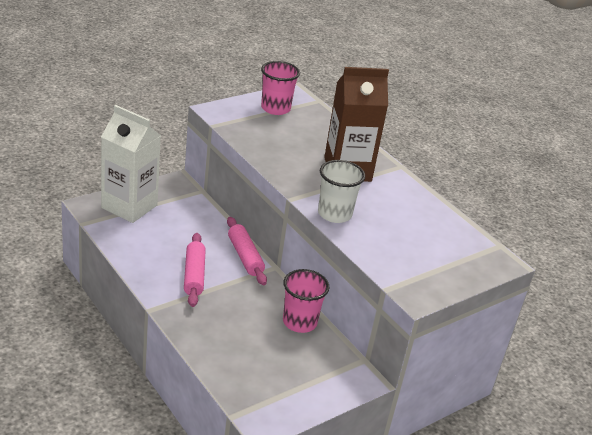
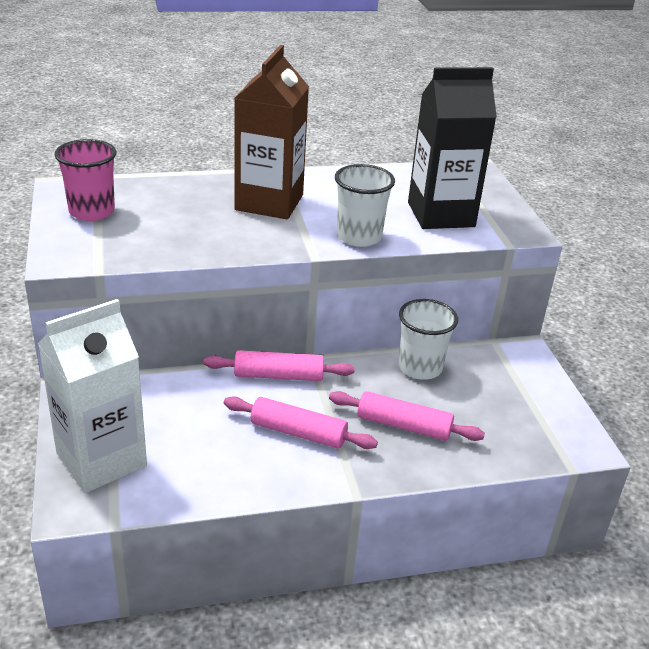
camera: 65 degrees left, 0 degrees up
pink cup [283,269,329,333] -> white cup [399,299,458,380]
none -> pink rolling pin [329,391,485,441]
none -> black carton [408,67,497,229]

